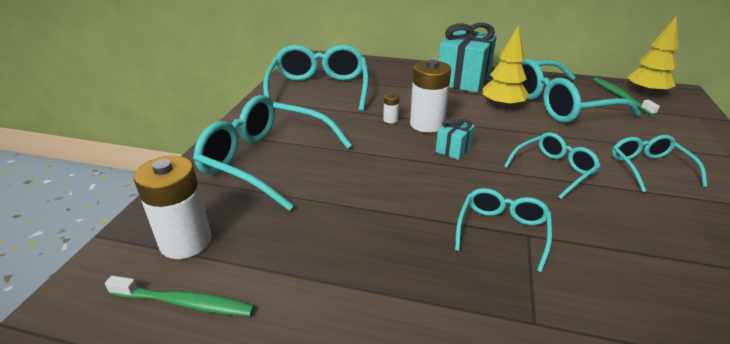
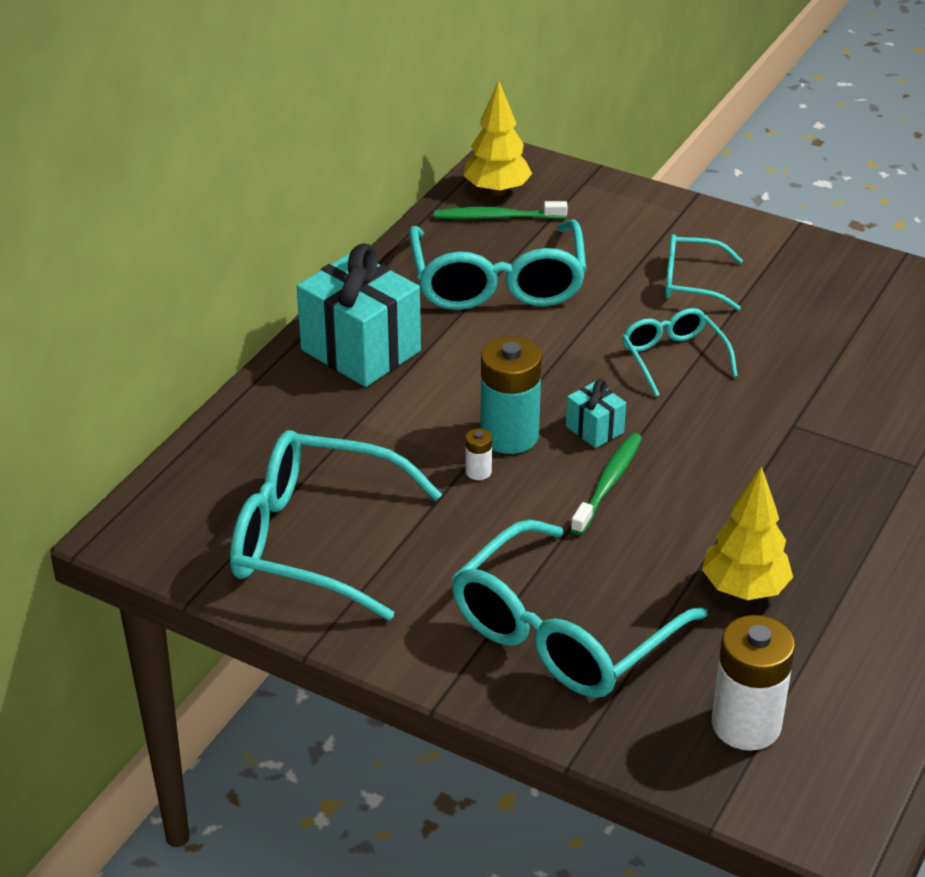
camera: 75 degrees left, 5 degrees up
green toothbrush [105,276,255,316] -> green toothbrush moved to [570,433,642,535]
white battery [410,60,451,133] -> turquoise battery [480,337,542,454]
turquoise glasses [455,188,552,273] -> none
yellow tree [483,25,529,109] -> yellow tree moved to [702,466,793,600]

